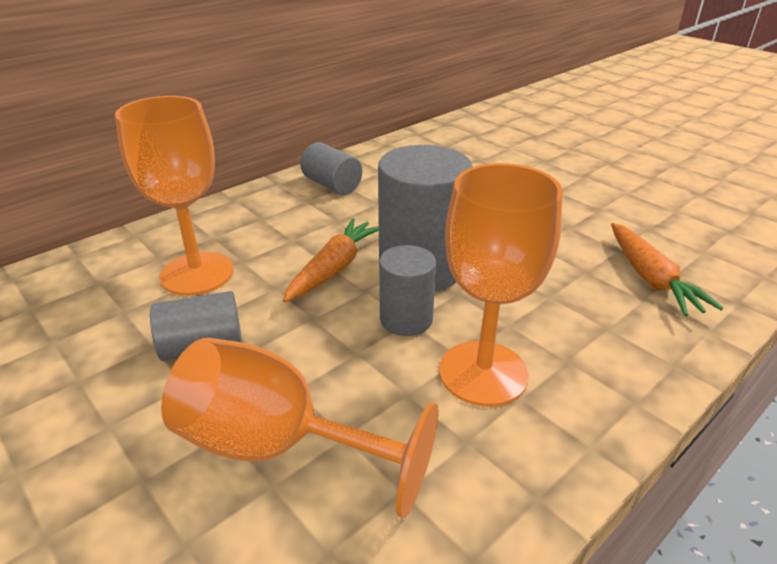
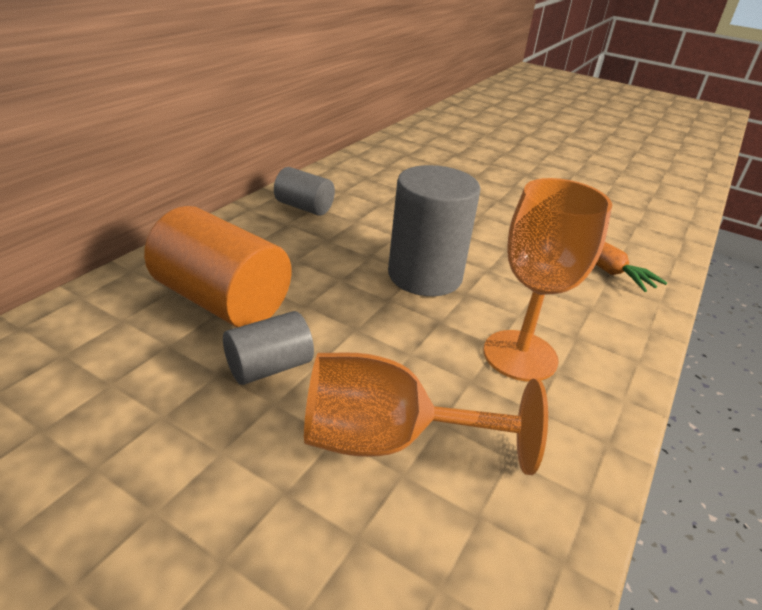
camera: 20 degrees left, 0 degrees up
orange goblet [115,96,234,295] -> orange cylinder [144,206,292,328]
orange carrot [283,218,379,302] -> none
grey cylinder [379,245,436,336] -> none

